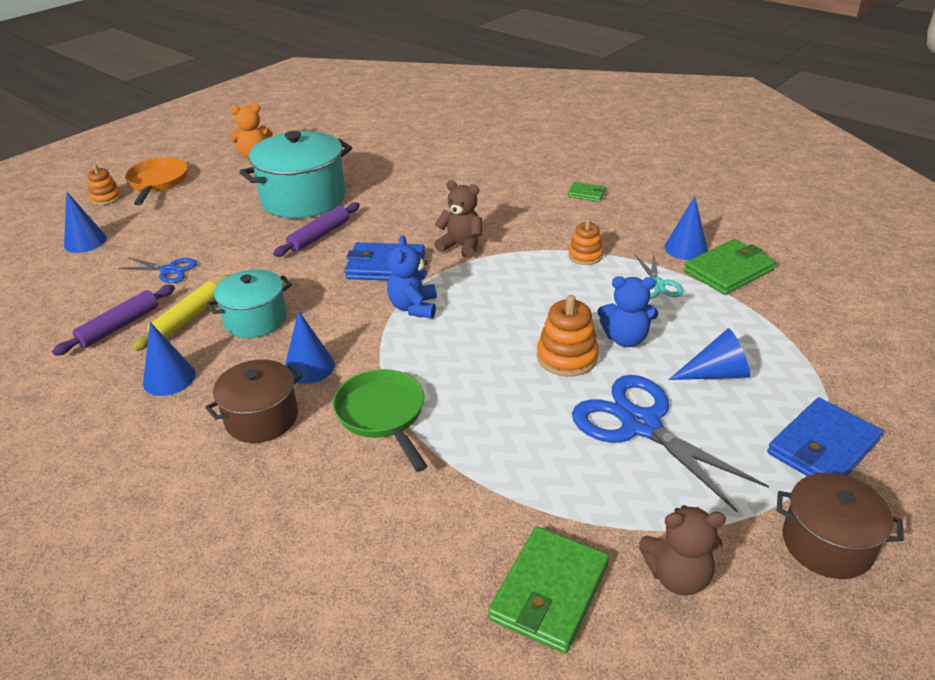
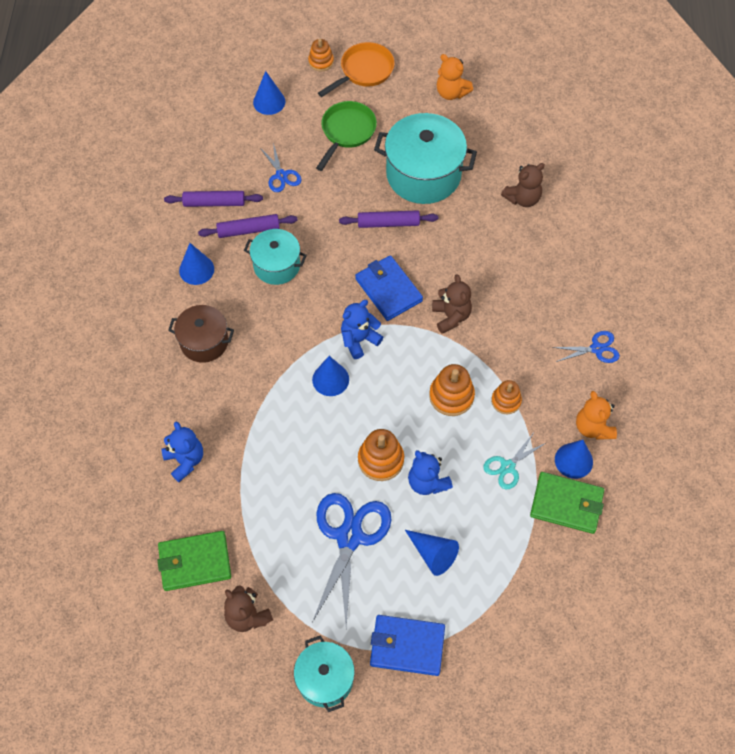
camera: 50 degrees right, 25 degrees up
yellow rolling pin [133,275,230,351] -> purple rolling pin [198,214,298,238]
blue cone [285,310,335,384] -> blue cone moved to [312,356,349,396]
green pan [333,369,427,472] -> green pan moved to [316,101,377,171]
green wallet [568,182,606,202] -> blue scissors [552,331,620,363]
brown pot [777,473,904,579] -> turquoise pot [294,635,355,712]
none -> blue teddy bear [161,422,203,482]
none -> orange stacking toy [429,364,475,416]
none -> brown teddy bear [501,163,545,207]
none -> orange teddy bear [576,391,617,440]

